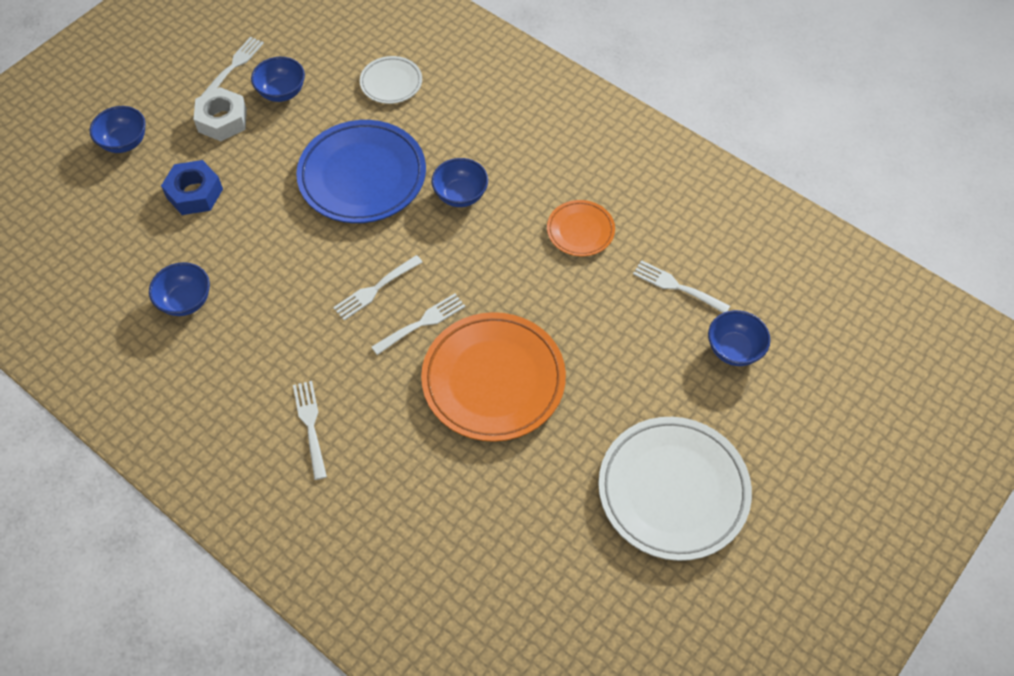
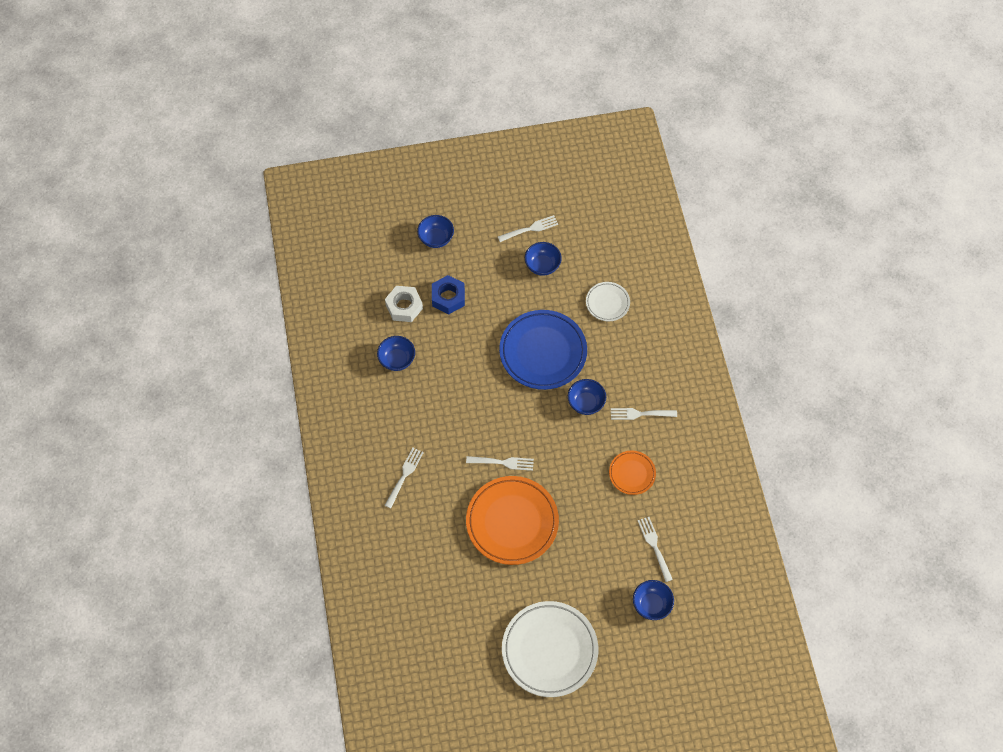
camera: 40 degrees right, 5 degrees up
white nut [193,87,247,141] -> white nut moved to [385,286,423,322]
white fork [333,255,422,320] -> white fork moved to [611,408,677,420]

